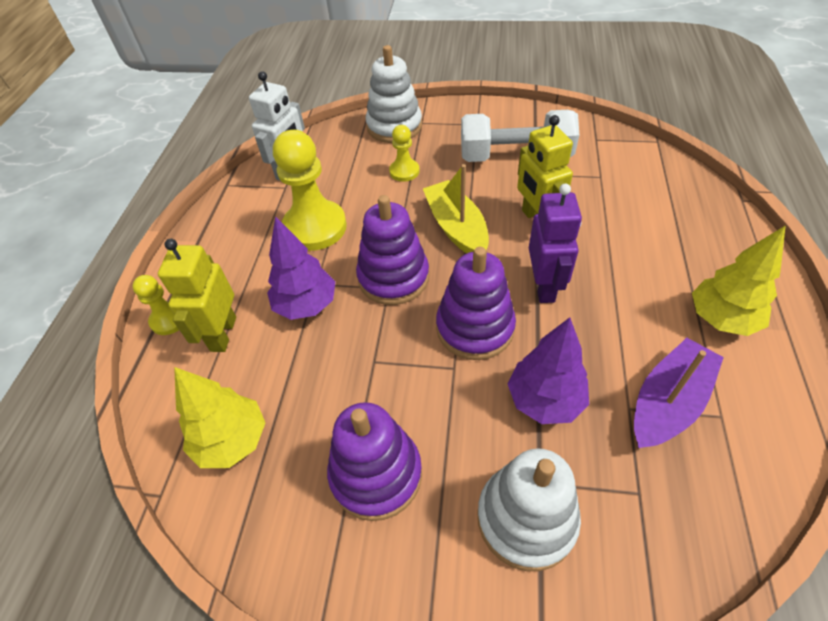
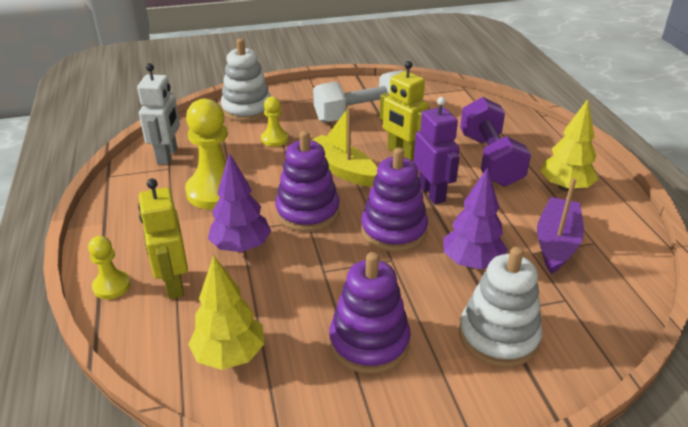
camera: 25 degrees left, 15 degrees down
none -> purple dumbbell [460,97,531,187]

